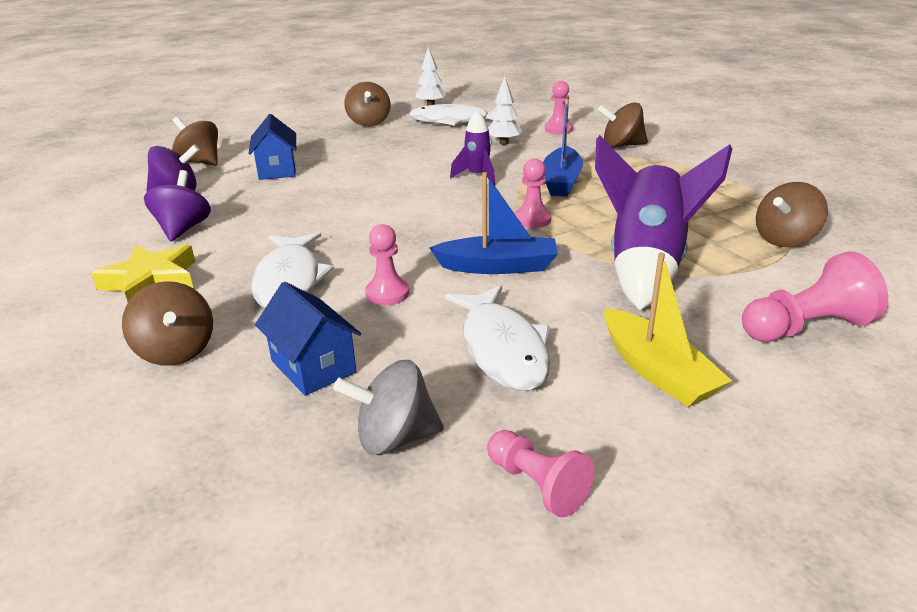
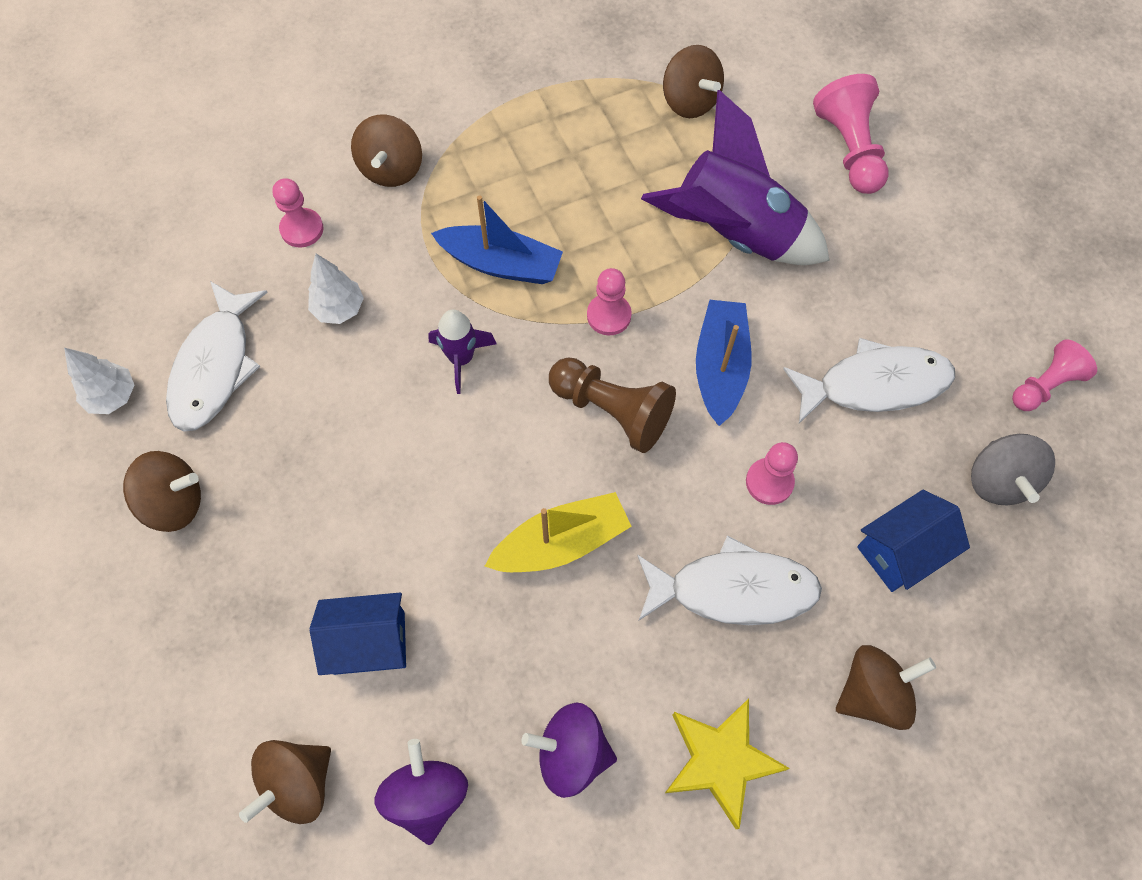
camera: 85 degrees left, 35 degrees up
yellow boat [604,252,732,407] -> yellow boat moved to [484,492,632,572]
none -> brown pawn [549,357,676,453]

